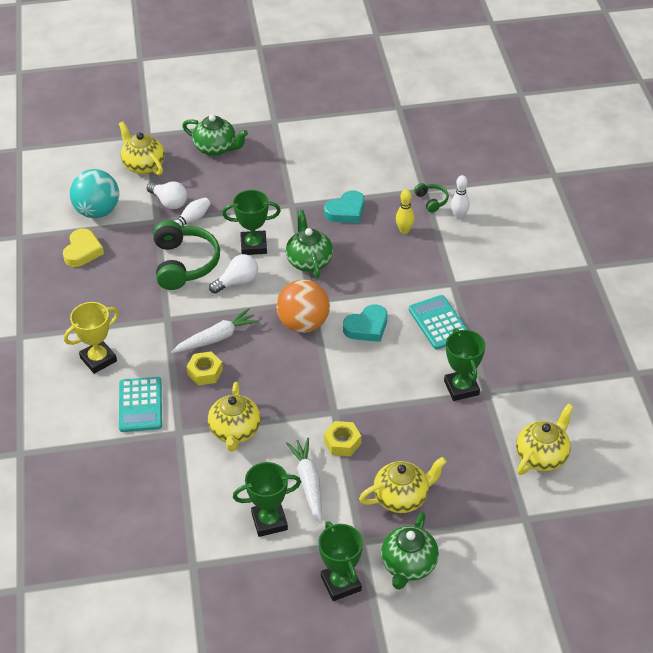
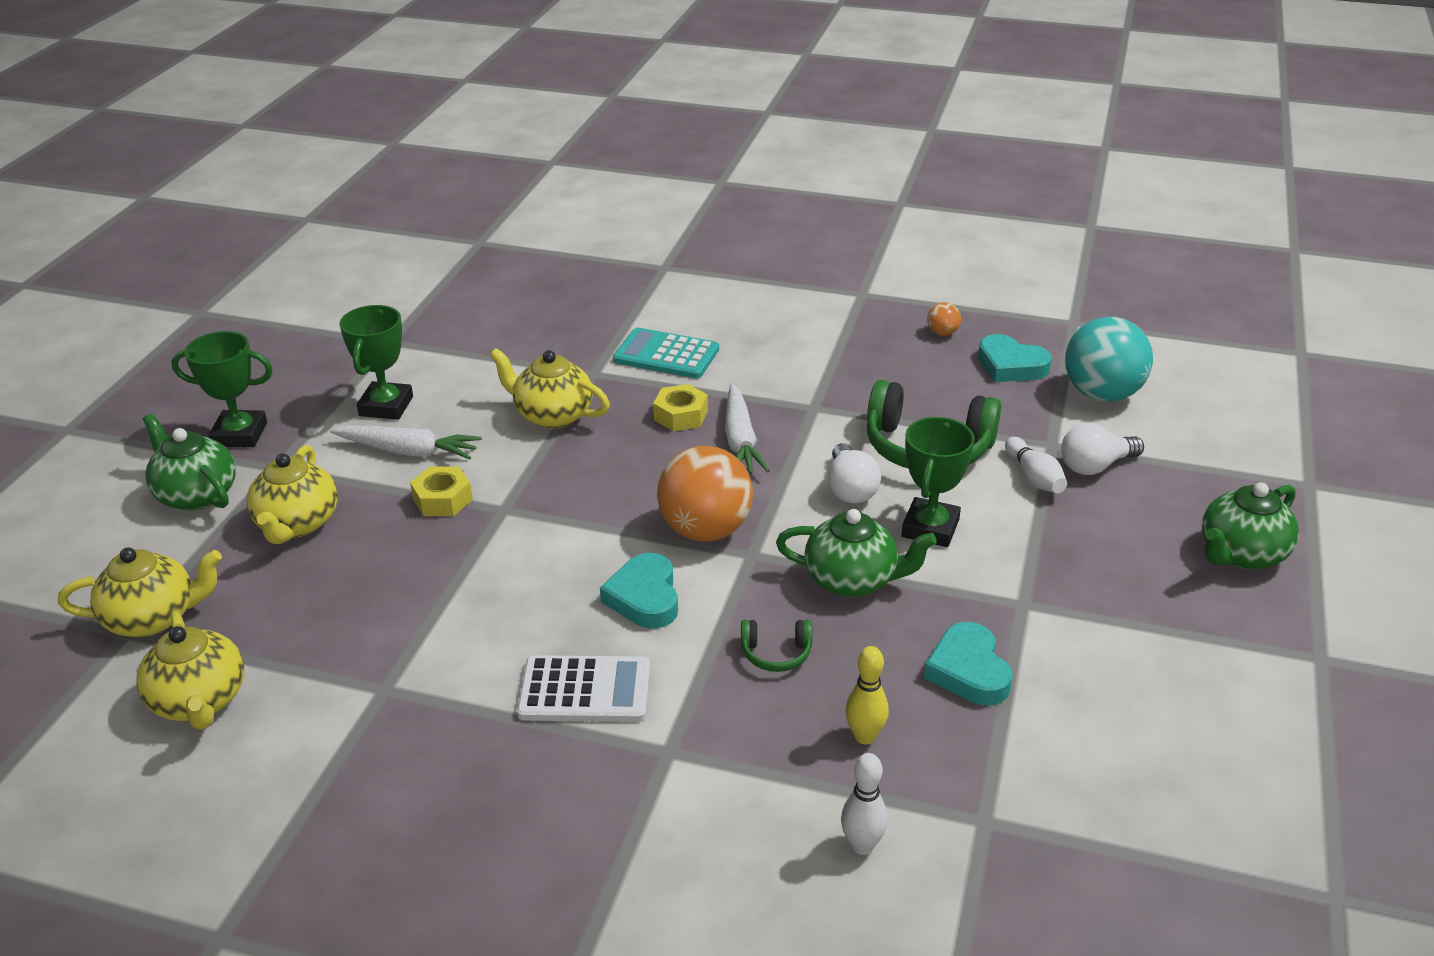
camera: 115 degrees right, 10 degrees down
yellow heart [63,228,104,267] -> turquoise heart [978,334,1052,382]
yellow trophy [64,302,119,374] -> none
yellow teapot [119,121,165,175] -> yellow teapot moved to [58,547,222,637]
turquoise calculator [409,295,468,350] -> white calculator [517,655,650,722]
green headphones [414,183,449,213] -> green headphones moved to [741,620,813,672]
green trophy [444,328,485,401] -> none
none -> orange ball [927,302,961,336]

